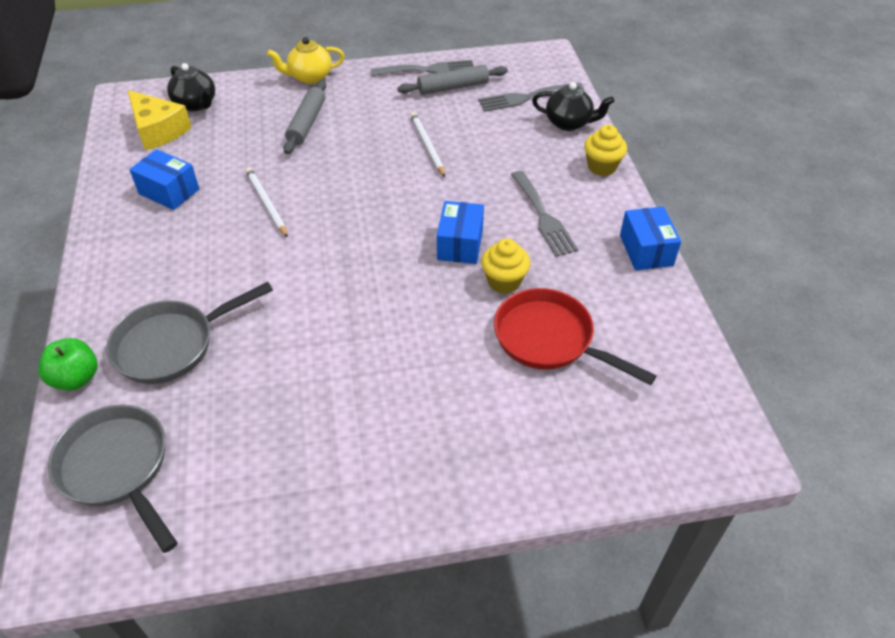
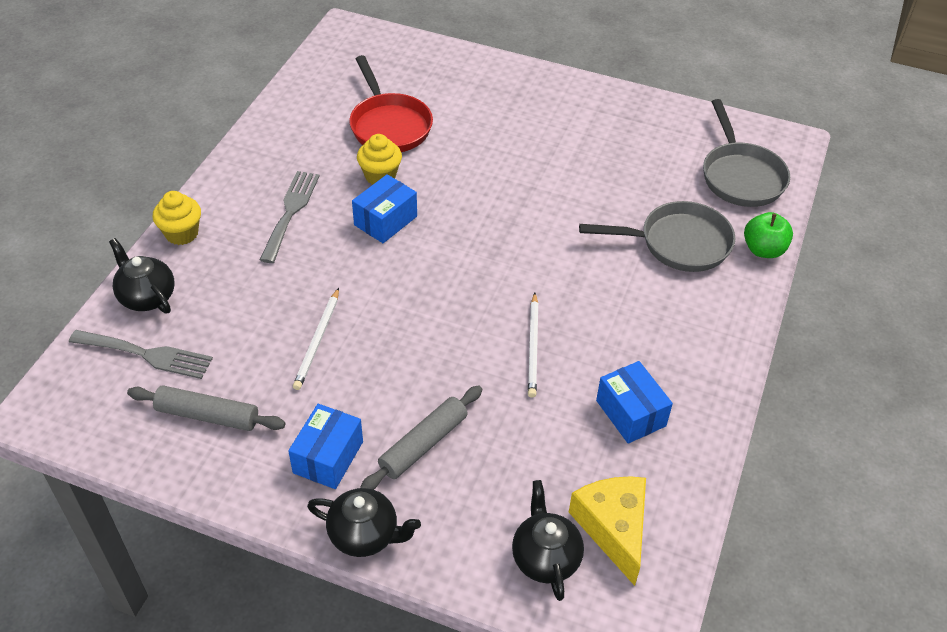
camera: 150 degrees left, 0 degrees up
yellow teapot [267,37,345,84] -> black teapot [307,488,421,557]
grey fork [371,60,473,76] -> none
blue box [620,206,681,270] -> blue box moved to [288,404,363,489]

